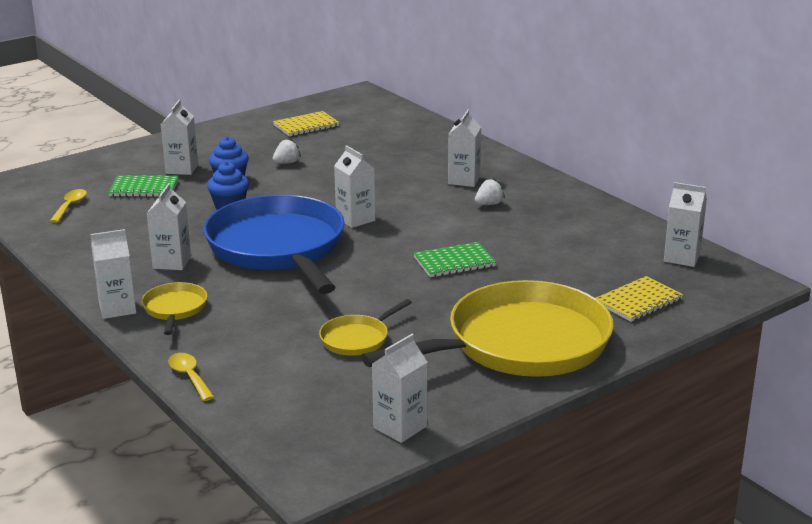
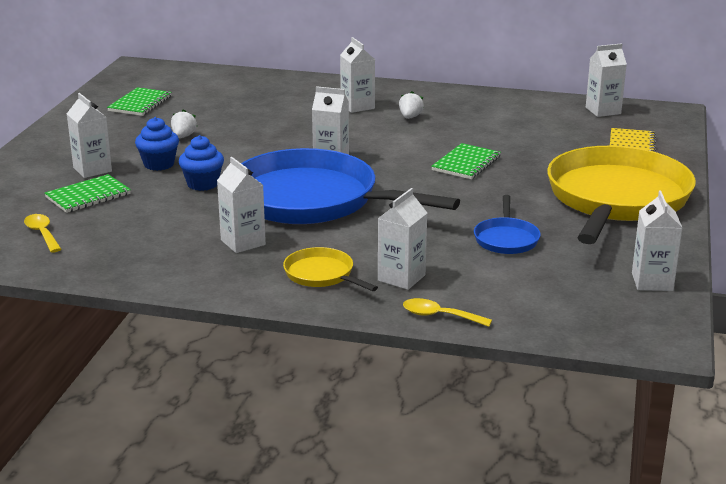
camera: 40 degrees left, 0 degrees up
white carton [90,229,136,319] -> white carton moved to [378,188,427,290]
yellow notebook [273,111,340,137] -> green notebook [107,87,172,116]
yellow pan [319,299,412,356] -> blue pan [474,195,541,254]

